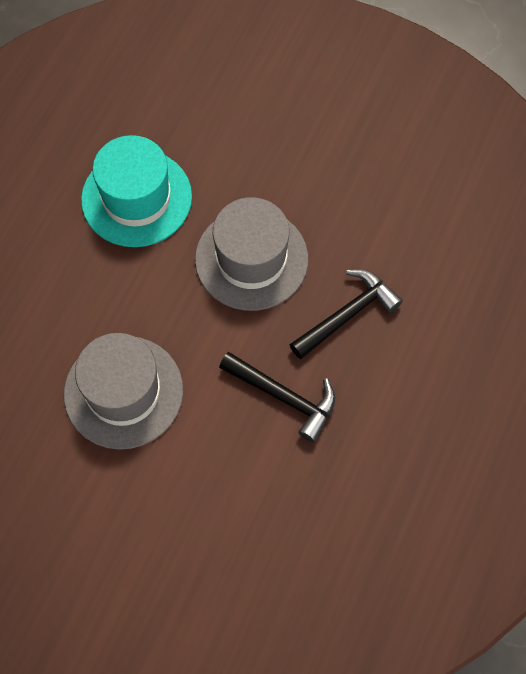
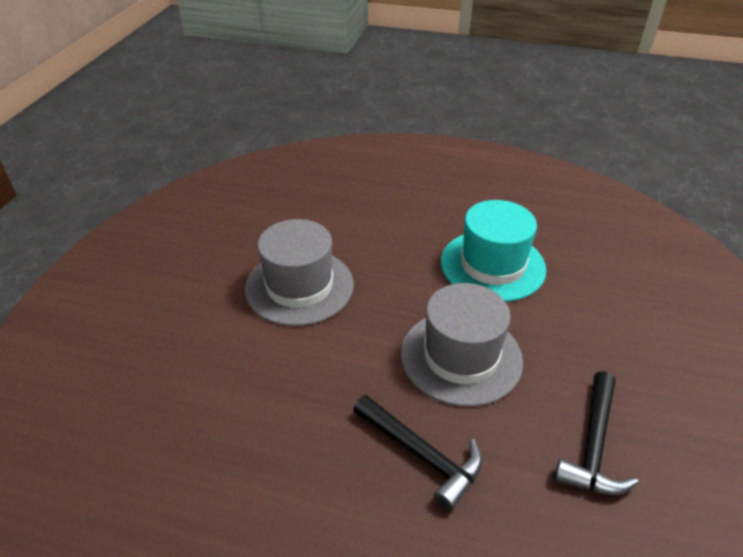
camera: 80 degrees right, 25 degrees down
black hammer [219,352,336,443] -> black hammer moved to [554,371,638,495]

